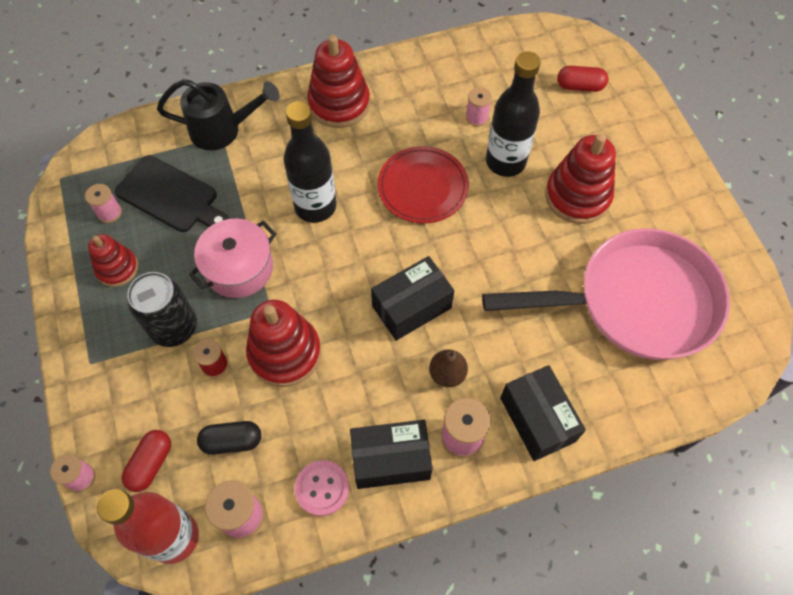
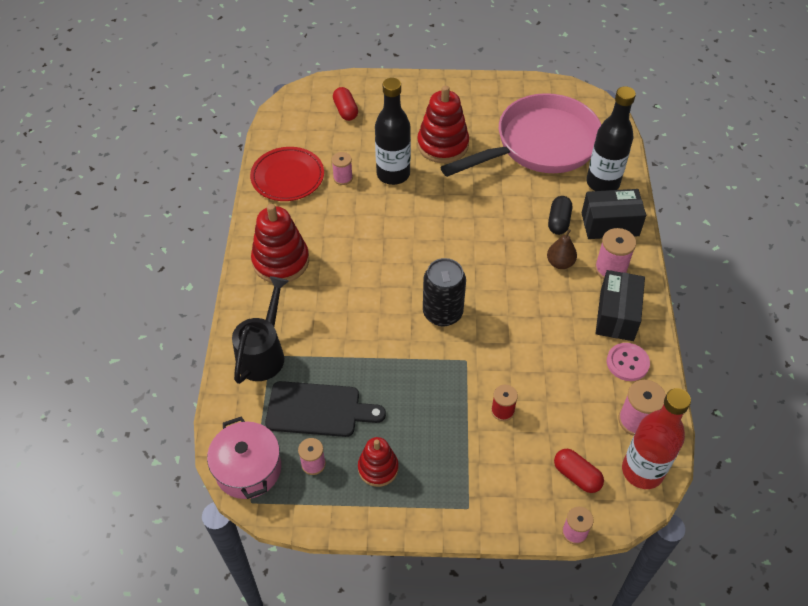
camera: 70 degrees left, 10 degrees down
black cutting board [115,155,229,232] -> black cutting board turned 45 degrees clockwise [265,381,386,437]
black can [127,272,197,347] -> black can moved to [423,258,466,327]
pink pot [189,218,277,298] -> pink pot moved to [207,416,281,499]
black capsule [197,421,261,455] -> black capsule moved to [548,196,572,235]
red stacking toy [246,300,321,387] -> none
black bottle [284,101,336,223] -> black bottle moved to [586,86,636,191]
black box [371,256,455,341] -> none
red plate [377,146,469,223] -> red plate moved to [250,147,324,201]
pink pan [482,228,730,360] -> pink pan turned 45 degrees clockwise [440,93,601,177]
red capsule [557,66,608,92] -> red capsule turned 45 degrees counterclockwise [333,87,358,121]

